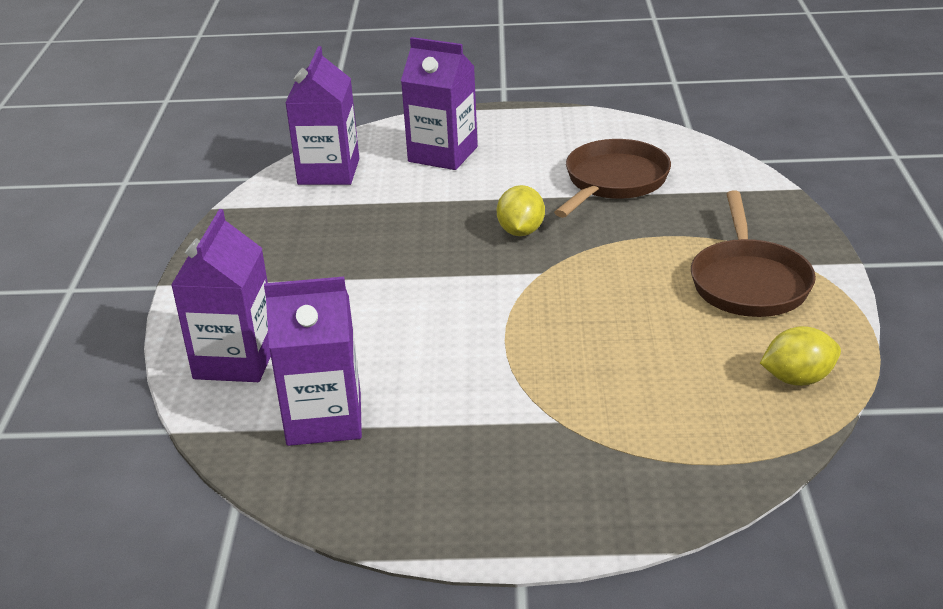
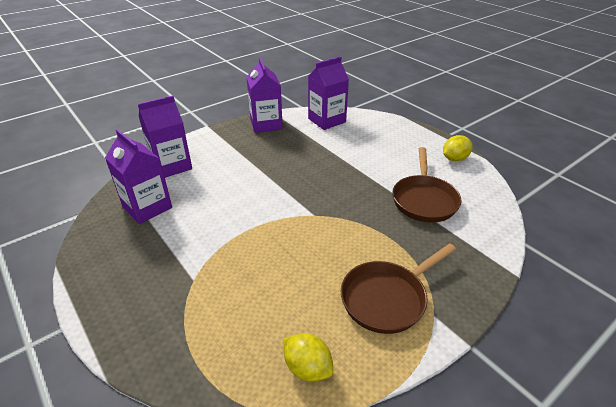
camera: 50 degrees right, 5 degrees up
purple carton [401,37,478,170] -> purple carton moved to [247,58,283,133]
yellow lemon [497,185,545,236] -> yellow lemon moved to [443,135,473,161]
brown pan [554,139,671,218] -> brown pan turned 105 degrees clockwise [392,147,461,223]

